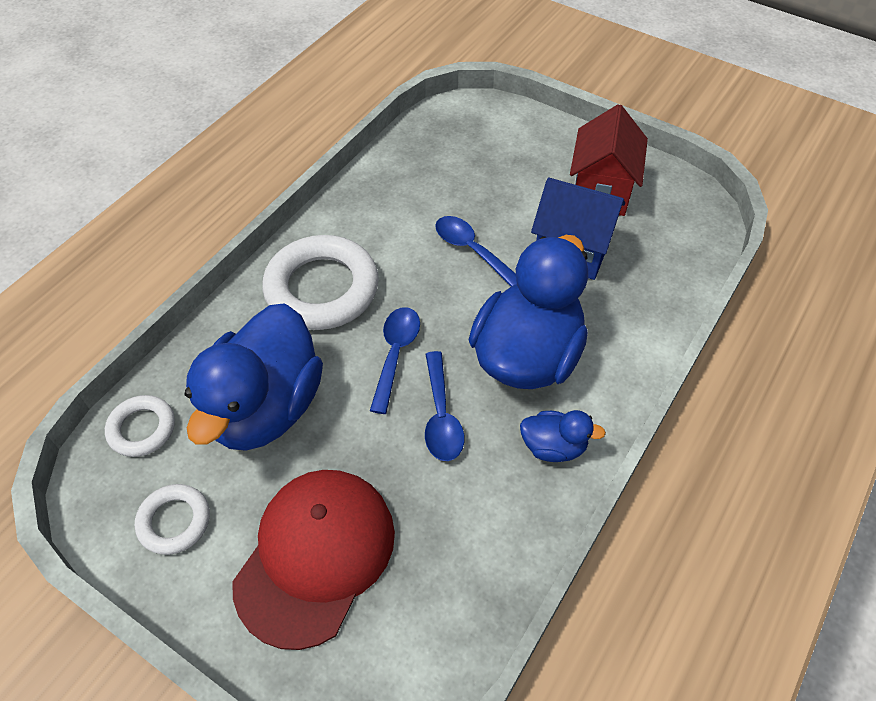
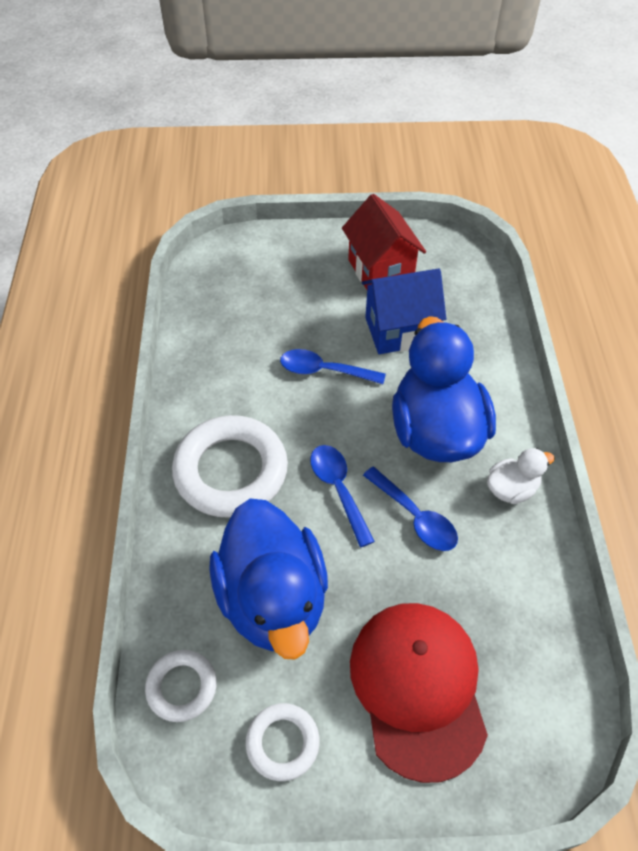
camera: 35 degrees left, 0 degrees up
blue duck [520,410,606,462] -> white duck [487,448,555,504]

